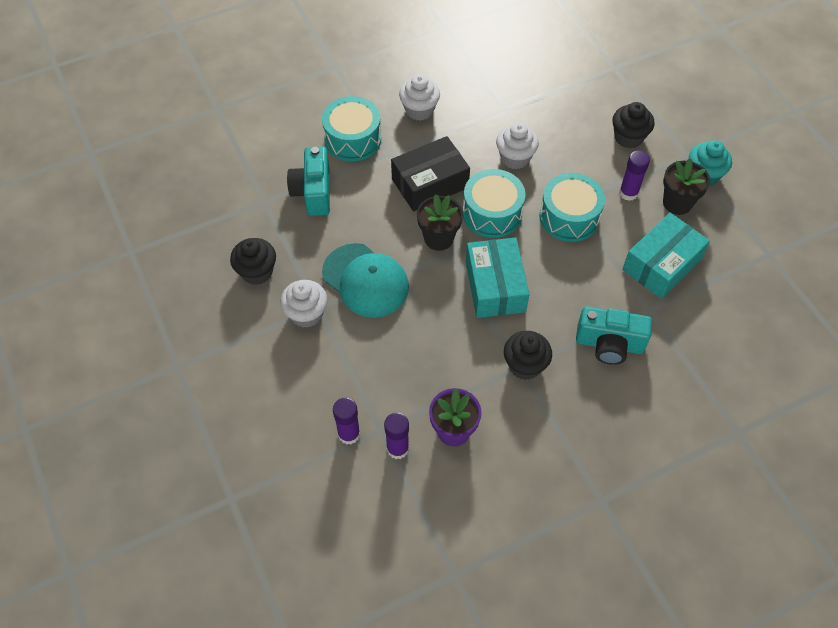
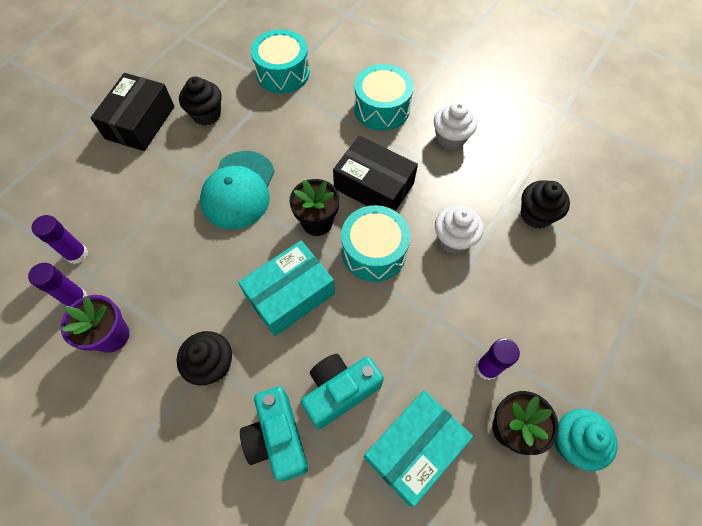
camera: 60 degrees right, 5 degrees up
white cupcake [280,280,328,328] -> none
turquoise camera [287,146,330,216] -> turquoise camera moved to [301,354,384,429]
turquoise drum [539,173,605,242] -> turquoise drum moved to [251,29,310,93]
black cupcake [613,102,654,148] -> black cupcake moved to [521,180,570,228]
turquoise box [622,213,710,299] -> turquoise box turned 60 degrees counterclockwise [364,390,473,507]
none -> black box [91,73,174,151]

